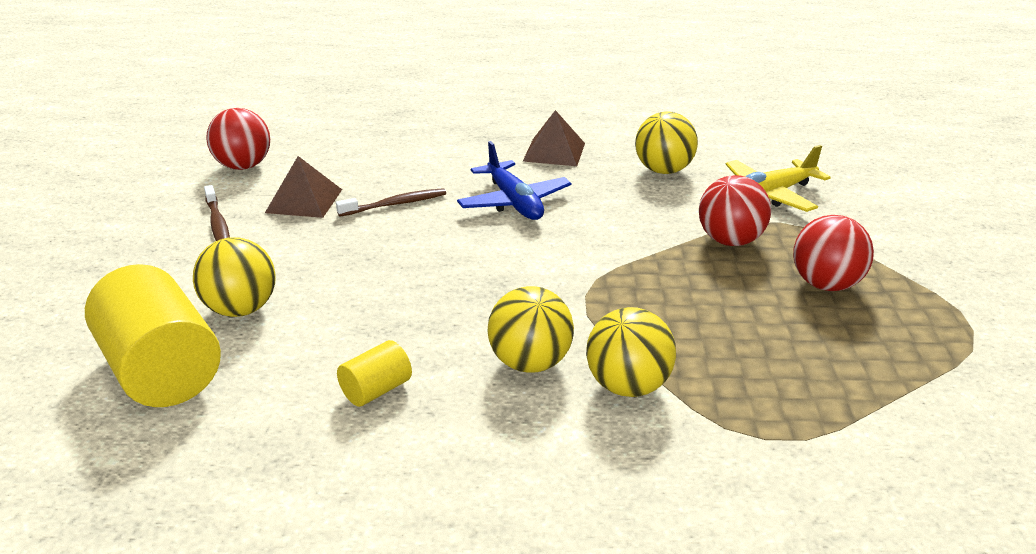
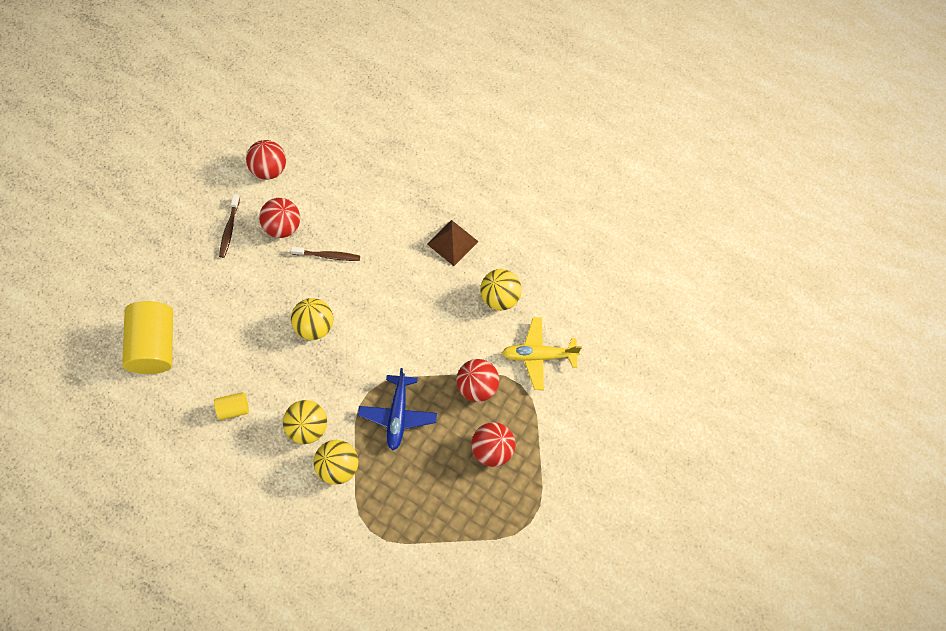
camera: 30 degrees right, 35 degrees up
yellow ball [193,237,276,317] -> yellow ball moved to [291,298,333,340]
brown pyramid [265,156,342,218] -> red ball [259,198,300,238]
blue plane [457,141,571,220] -> blue plane moved to [358,368,437,450]

